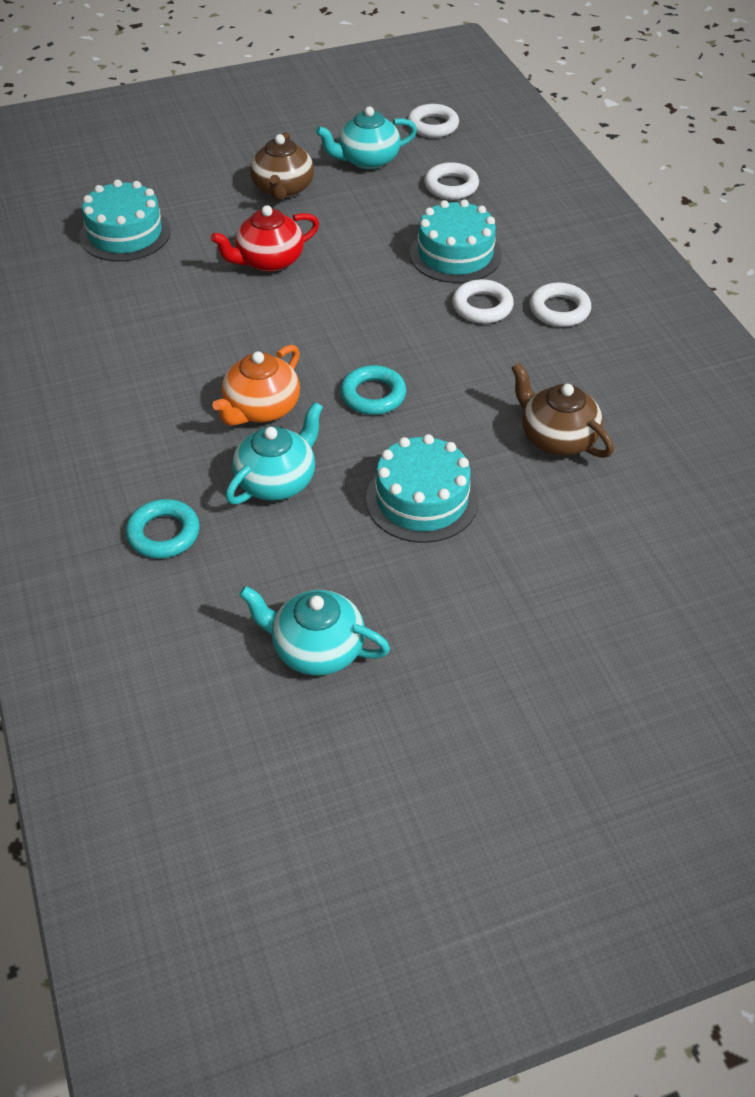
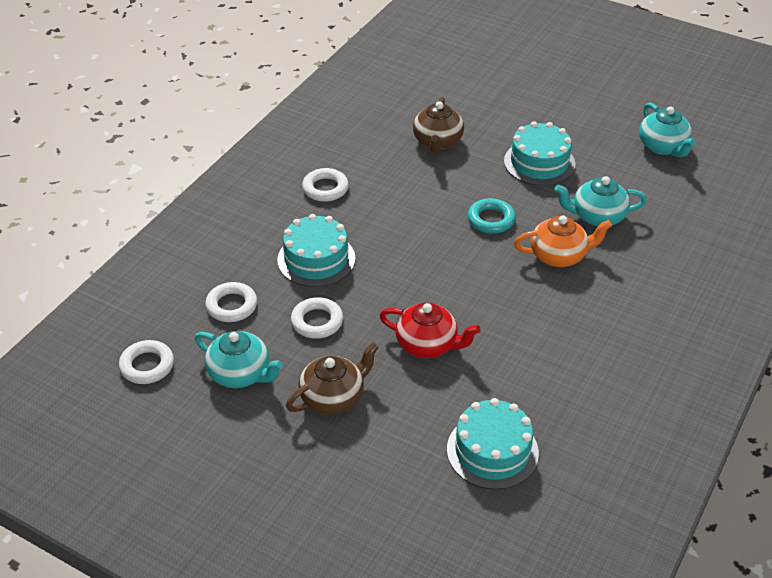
camera: 130 degrees left, 5 degrees down
turquoise ring [126,499,200,559] -> none
white ring [452,279,514,324] -> white ring moved to [291,297,343,339]

